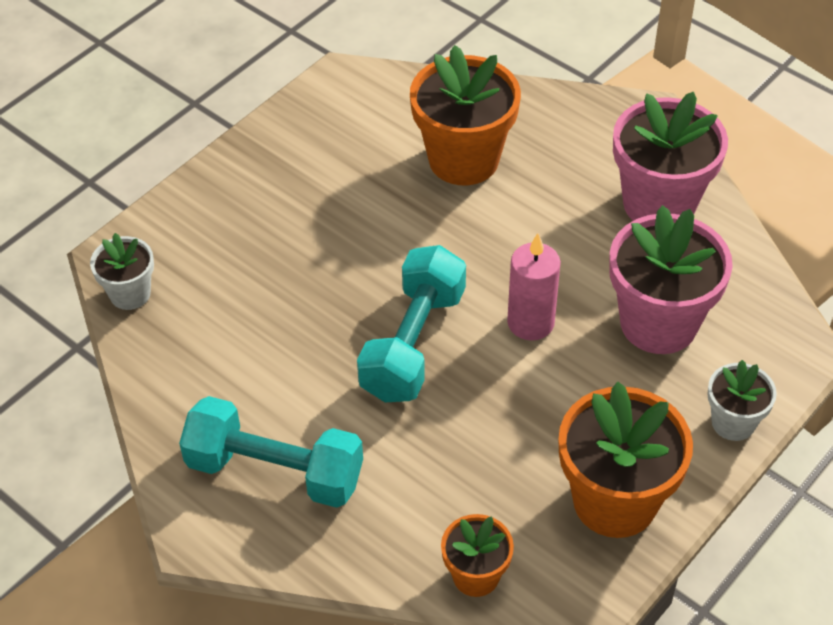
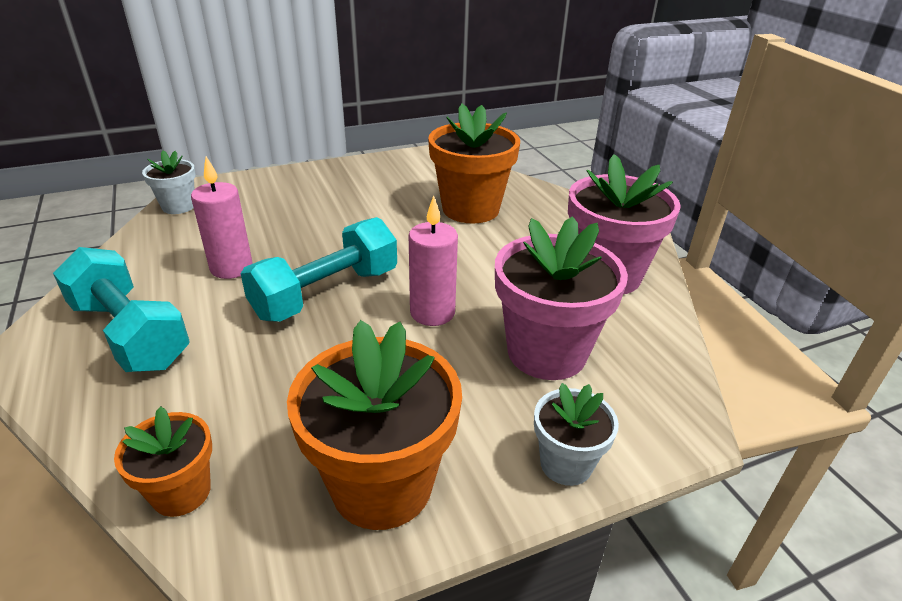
camera: 25 degrees right, 15 degrees down
none -> pink candle [191,156,253,279]

